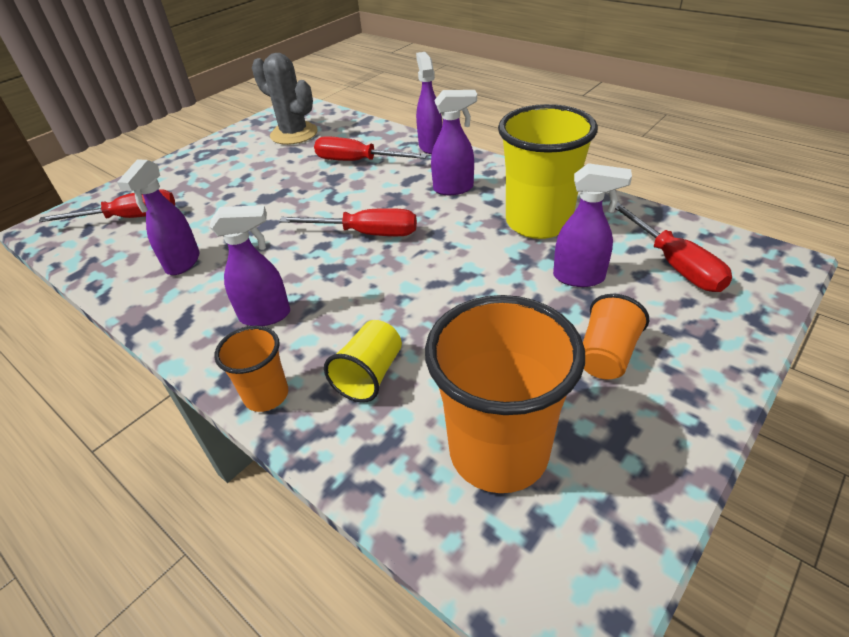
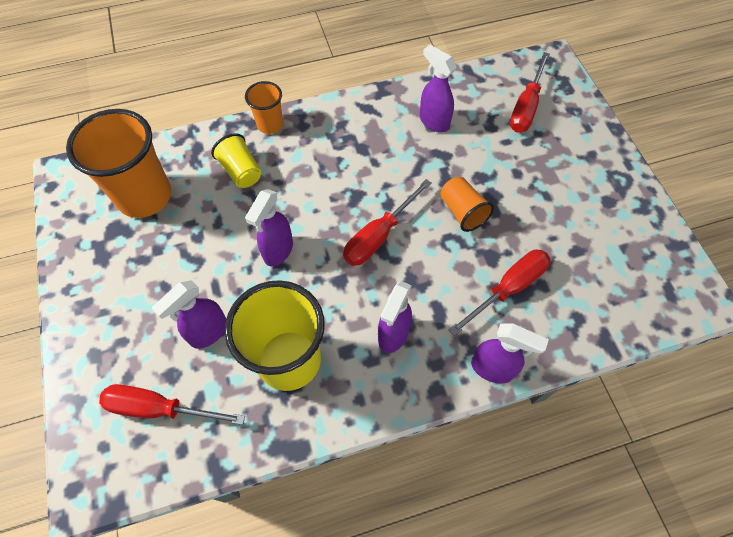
camera: 120 degrees right, 20 degrees up
purple spray bottle [210,205,290,326] -> purple spray bottle moved to [245,189,293,266]
grey cactus [252,53,318,145] -> none
orange cup [583,294,649,379] -> orange cup moved to [440,177,494,232]

